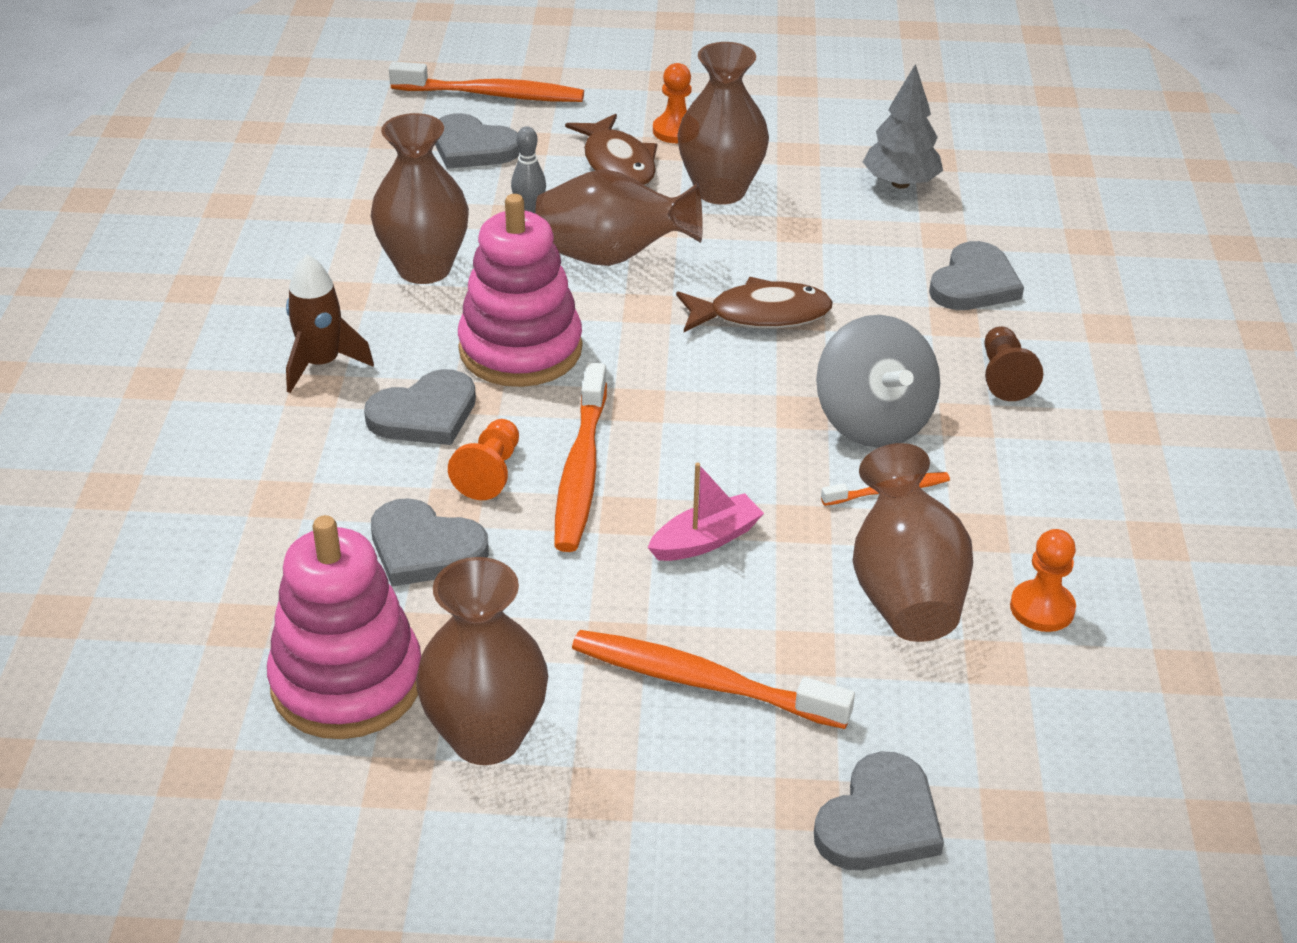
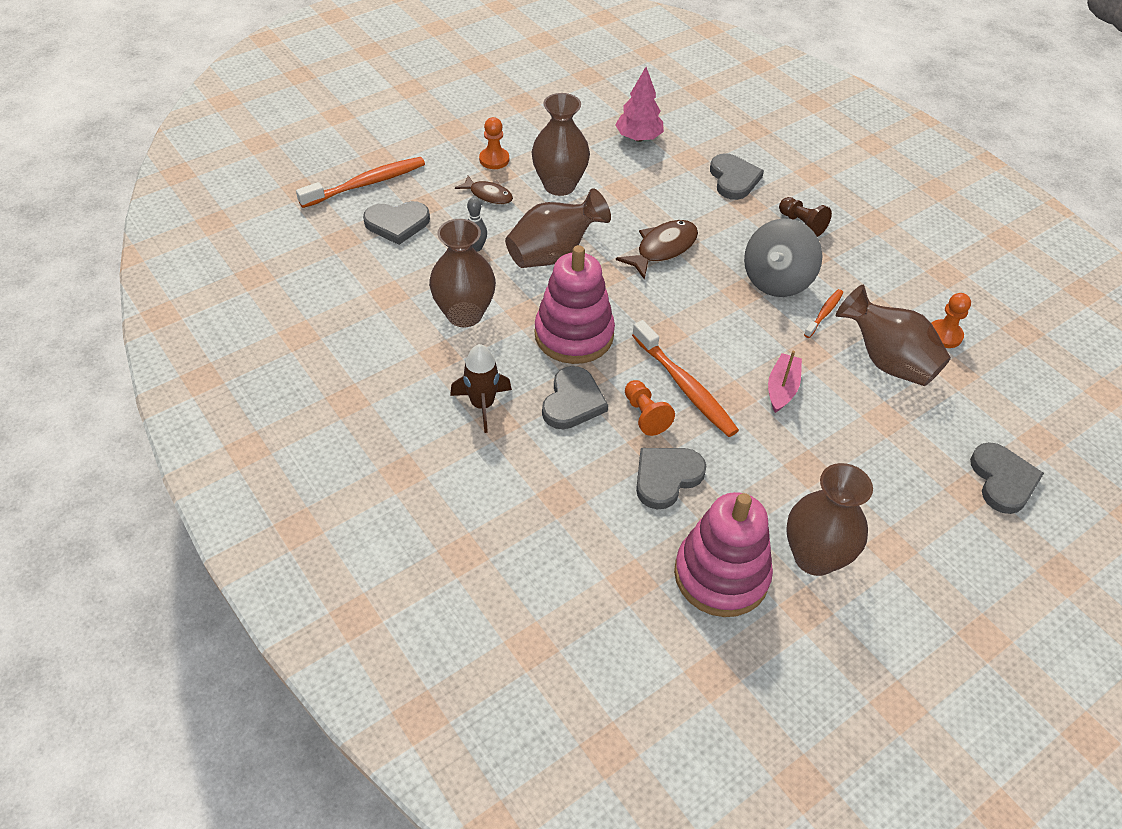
camera: 40 degrees left, 10 degrees up
grey heart [371,498,489,587] -> grey heart turned 150 degrees clockwise [636,448,706,509]
brown fish [565,114,657,186] -> brown fish [455,175,513,205], size x0.66
orange toothbrush [572,630,855,729] -> none
grey spinning top [816,315,940,448] -> grey spinning top turned 90 degrees clockwise [744,219,823,297]
grey tree [863,64,943,189] -> pink tree [615,67,664,142]

